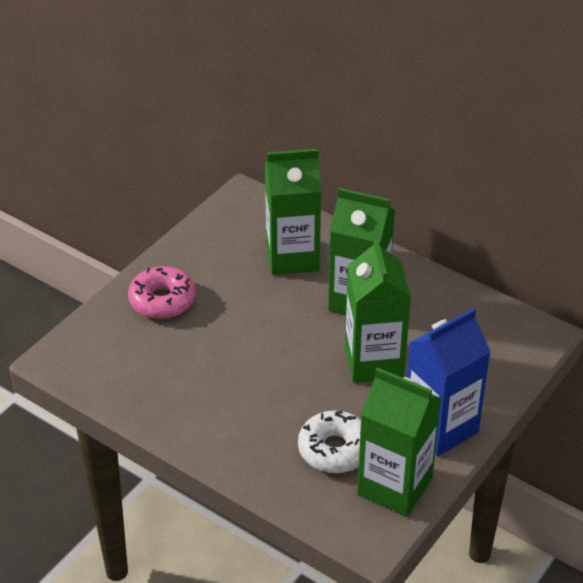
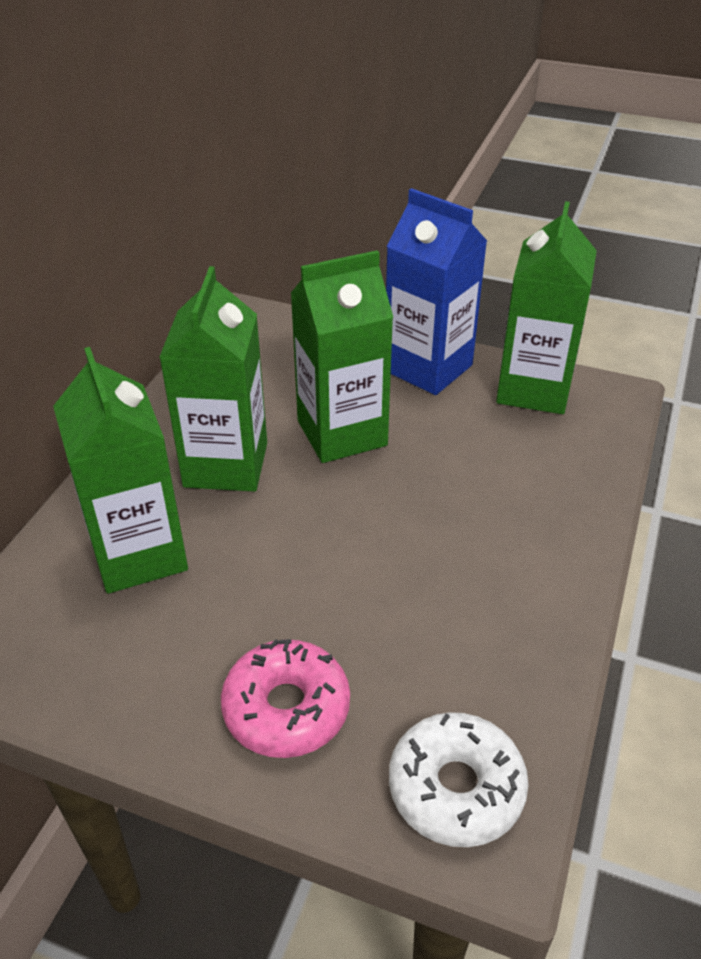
camera: 105 degrees left, 0 degrees up
white donut [298,411,361,473] -> white donut moved to [389,712,529,847]

